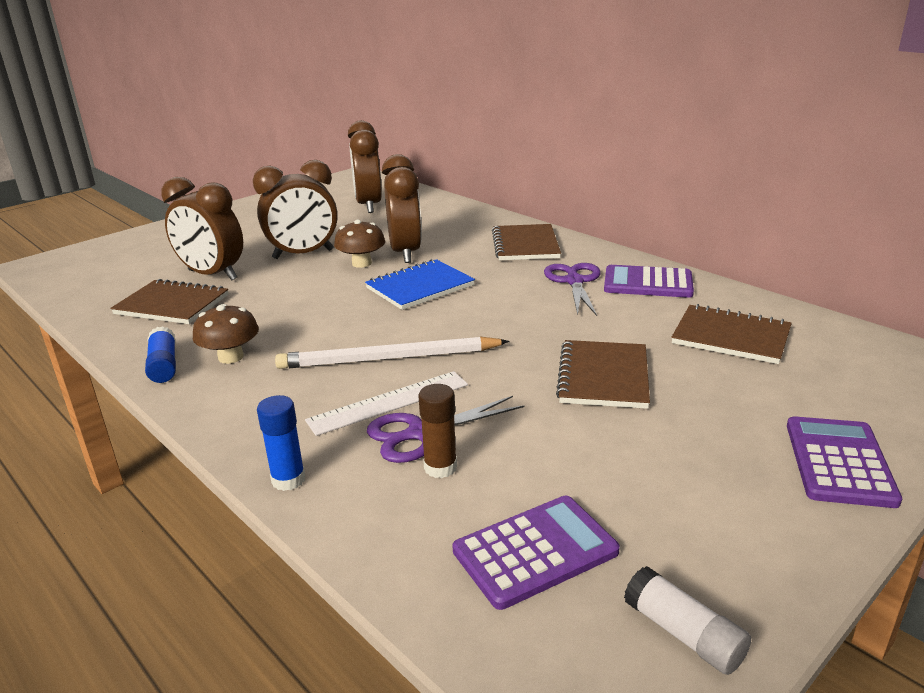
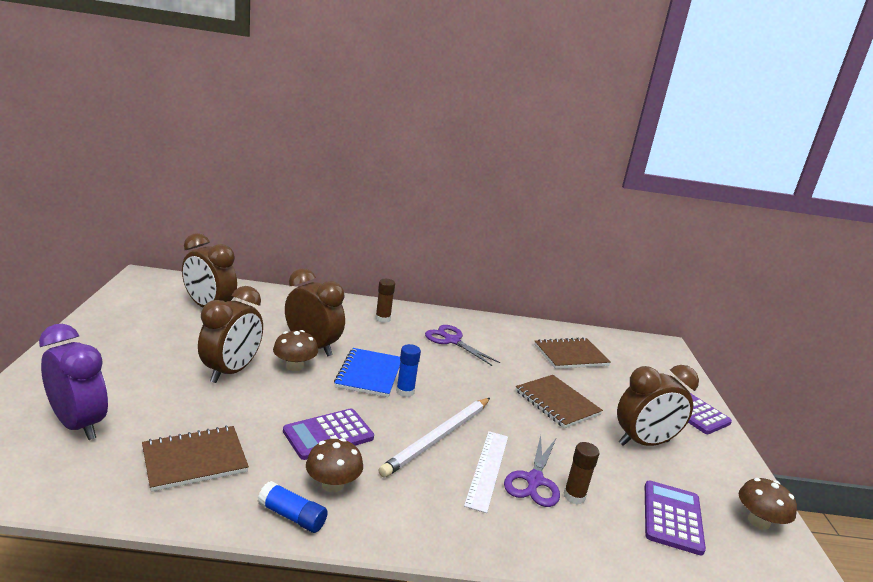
camera: 50 degrees left, 5 degrees down
brown clock [161,177,243,280] -> brown clock moved to [617,365,699,446]
blue glue stick [257,395,306,491] -> blue glue stick moved to [396,344,421,397]
brown notebook [492,224,561,260] -> brown glue stick [375,279,395,323]
purple calculator [604,265,694,298] -> purple calculator moved to [283,409,374,460]
white glue stick [624,566,751,675] -> brown mushroom [739,478,797,530]
none -> purple clock [39,324,108,440]

